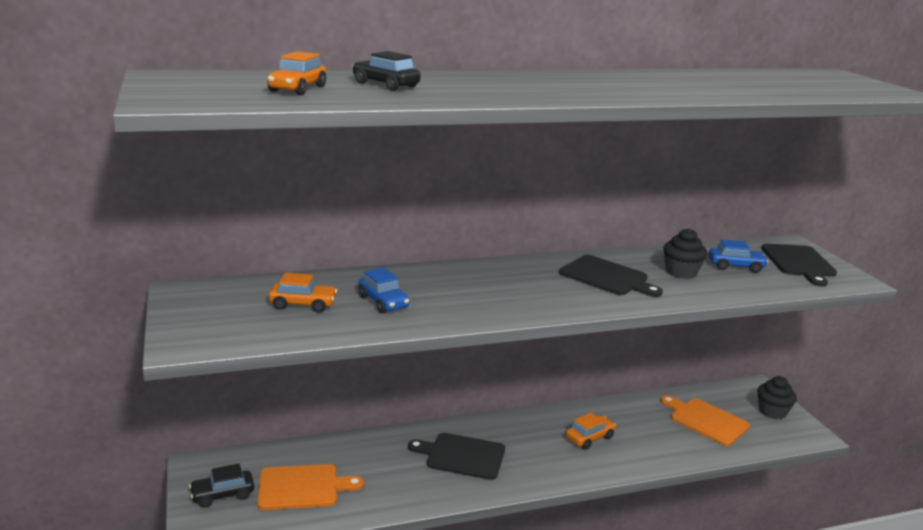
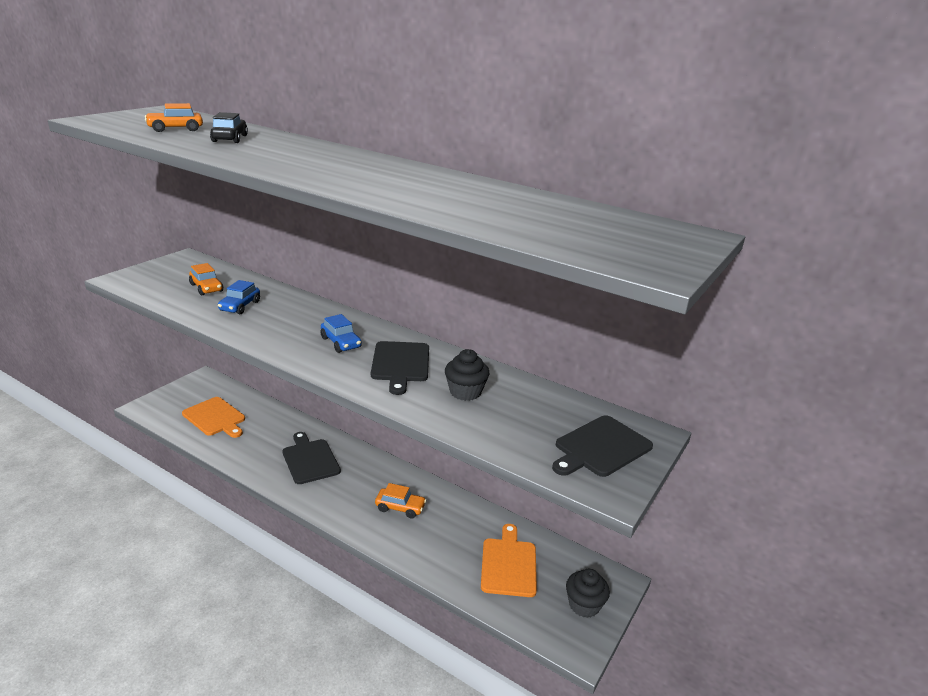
camera: 50 degrees right, 5 degrees up
black car [189,463,254,508] -> none
blue car [709,240,768,273] -> blue car moved to [321,314,362,353]

